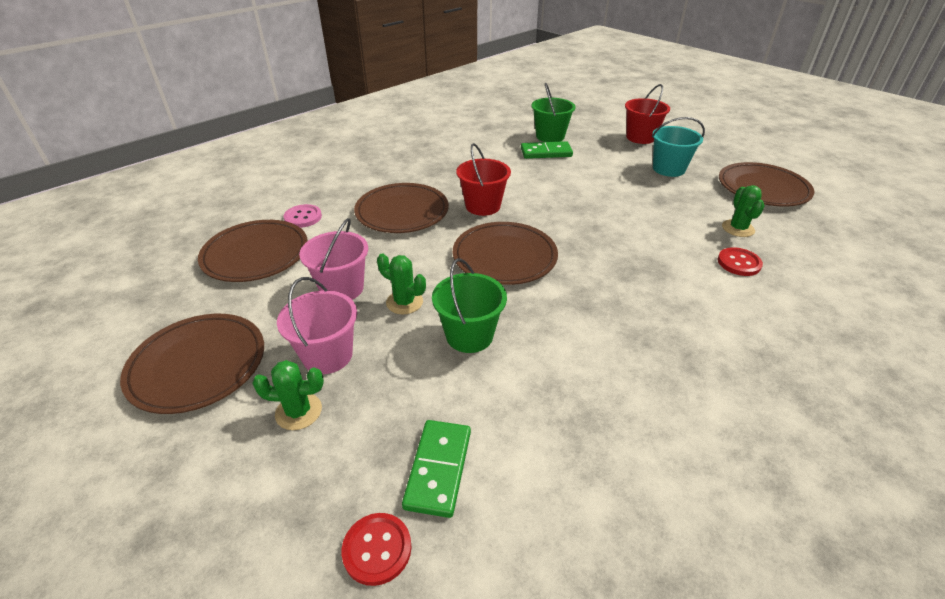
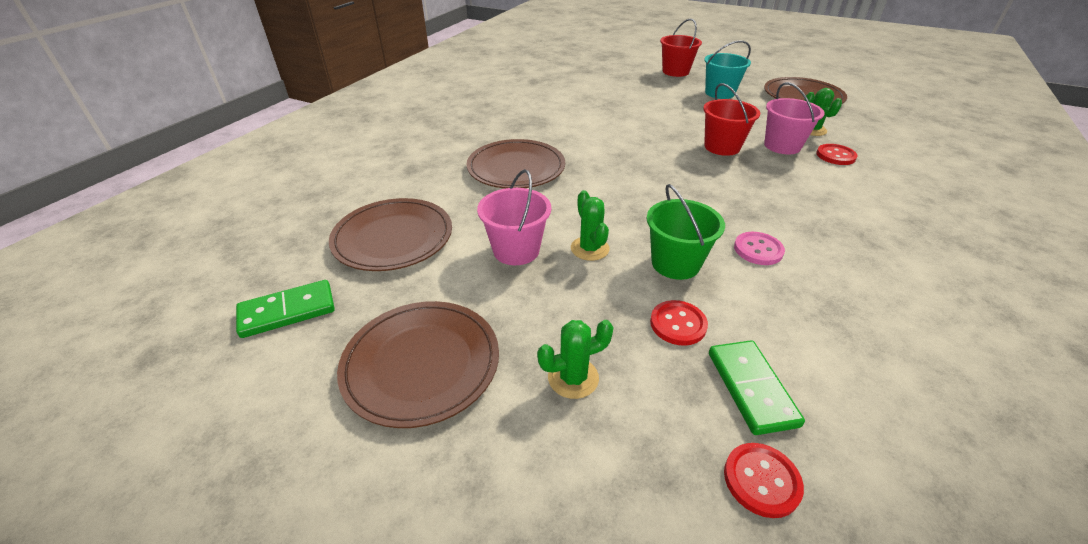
camera: 20 degrees left, 0 degrees up
pink bucket [277,277,357,374] -> pink bucket moved to [764,82,825,154]
pink button [284,204,322,228] -> pink button moved to [734,232,785,265]
green cactus [377,253,426,314] -> green cactus turned 60 degrees clockwise [571,190,610,261]
brown plate [453,222,558,285] -> none
red bucket [456,143,511,216] -> red bucket moved to [703,83,760,156]
green domino [521,141,573,159] -> green domino moved to [236,280,335,338]
green bucket [531,83,575,142] -> none
none -> red button [650,300,708,346]

